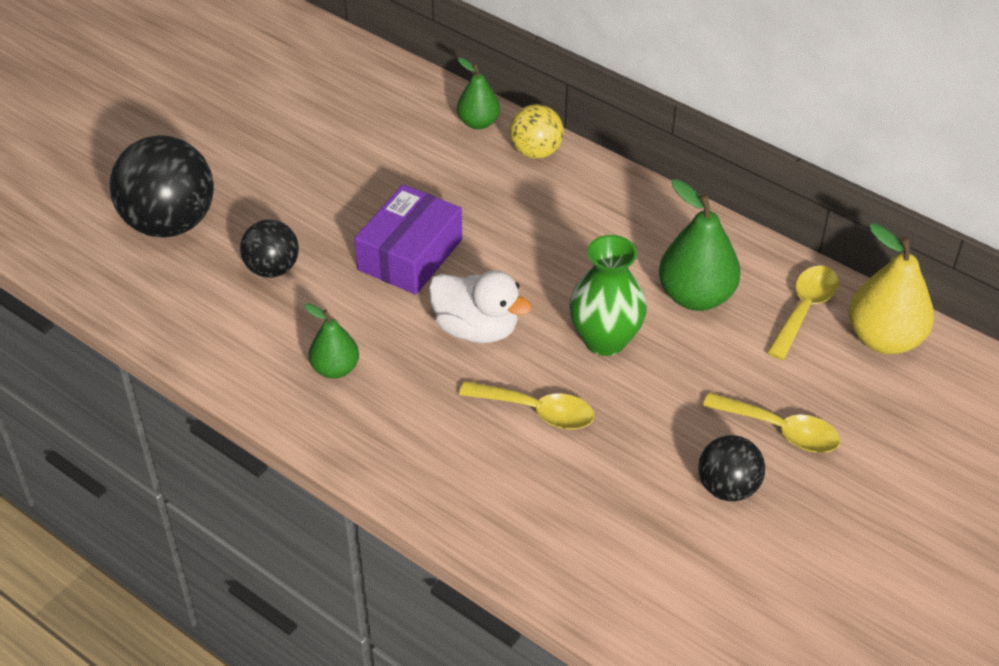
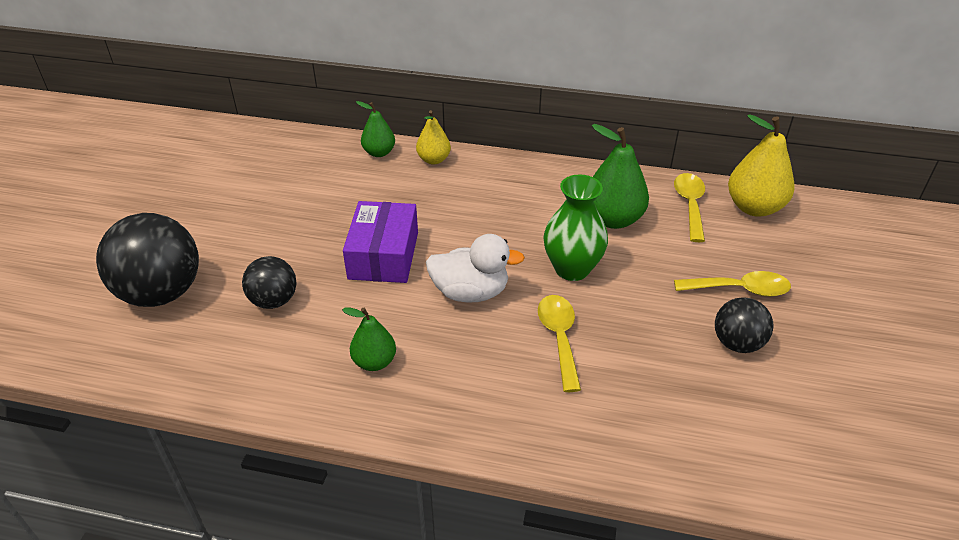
camera: 25 degrees left, 5 degrees down
yellow spoon [459,381,594,429] -> yellow spoon turned 90 degrees counterclockwise [538,295,581,392]
yellow ball [510,104,564,159] -> yellow pear [416,110,451,164]

